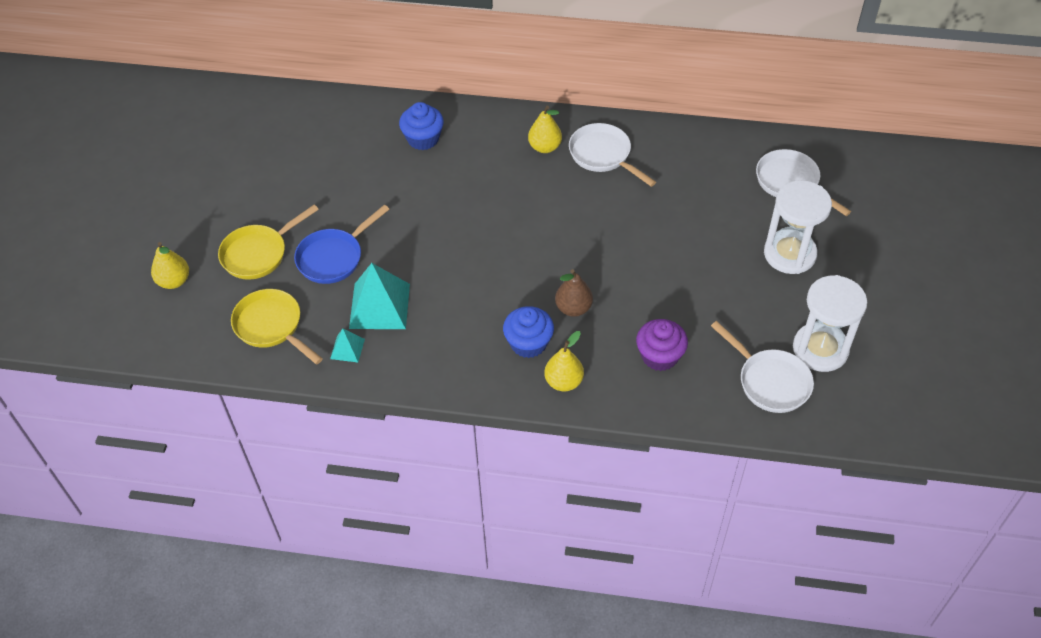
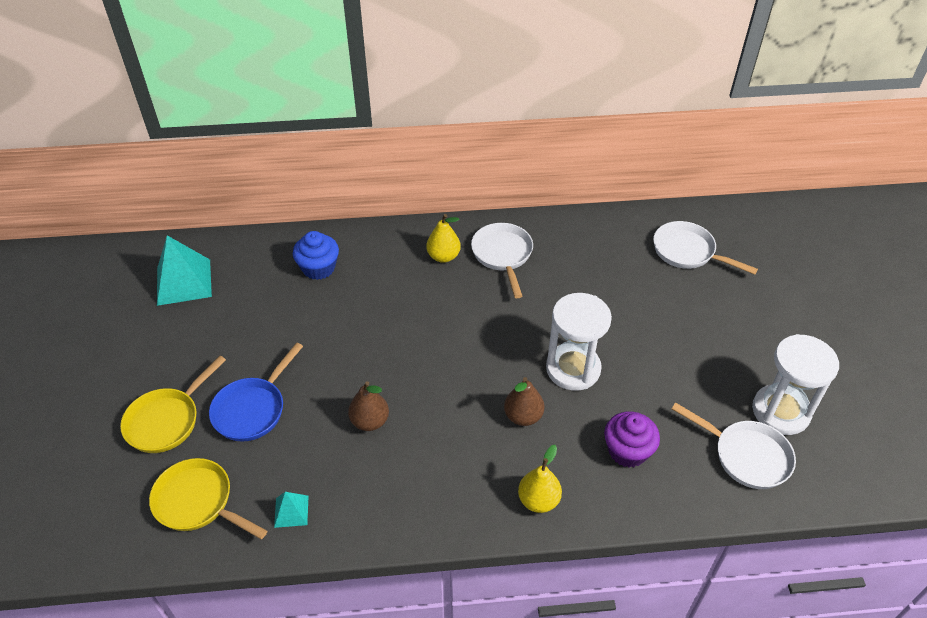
camera: 15 degrees left, 5 degrees down
yellow pear [151,242,189,289] -> none
turquoise pyramid [349,263,410,329] -> turquoise pyramid moved to [157,235,212,306]
blue cupcake [503,306,554,358] -> none
white pan [569,123,656,187] -> white pan turned 45 degrees clockwise [471,223,533,298]
white hourglass [764,180,832,274] -> white hourglass moved to [546,293,612,391]
none -> brown pear [348,381,389,431]

